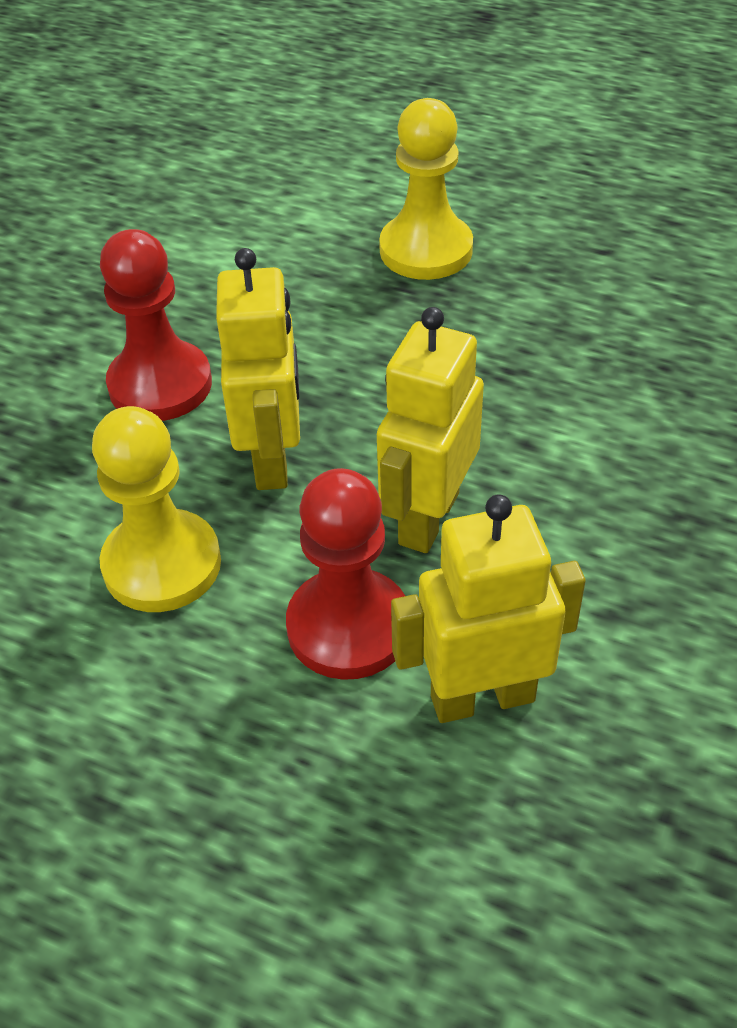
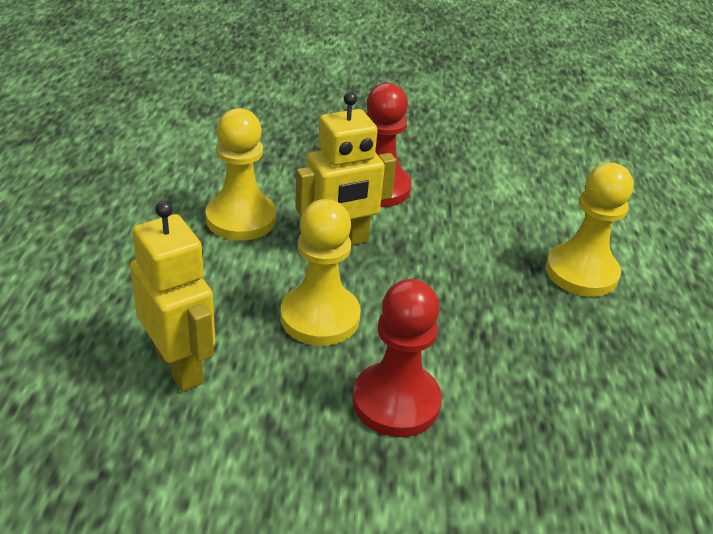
camera: 65 degrees right, 10 degrees down
red pawn [286,468,405,680] -> red pawn moved to [352,279,442,437]
yellow robot [377,307,484,553] -> yellow pawn [280,199,361,346]

